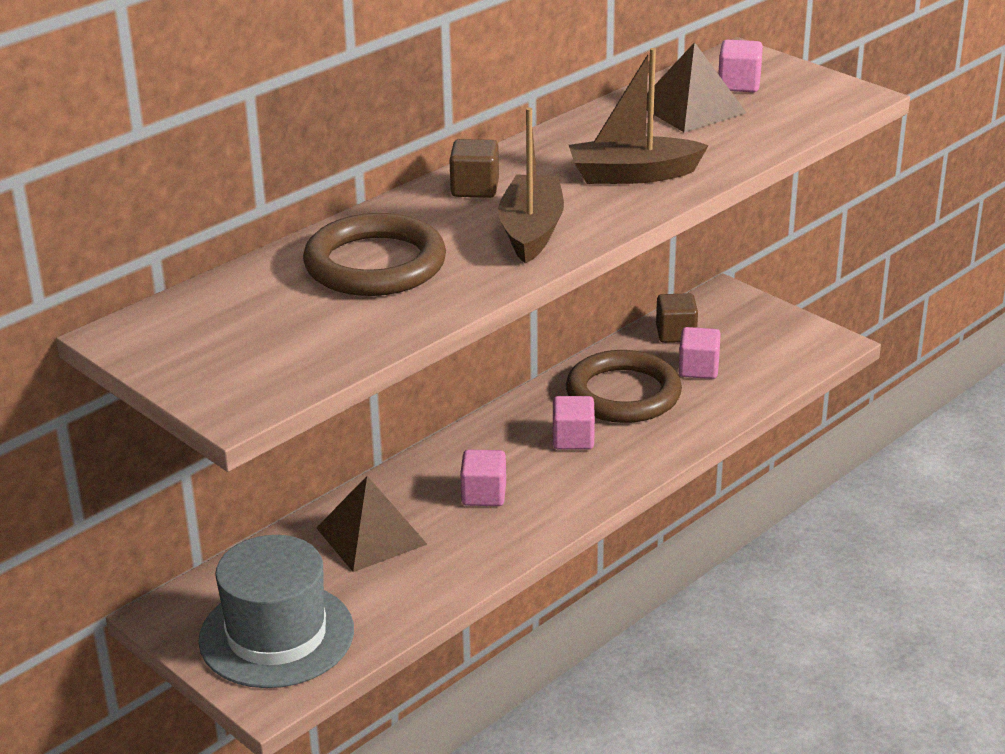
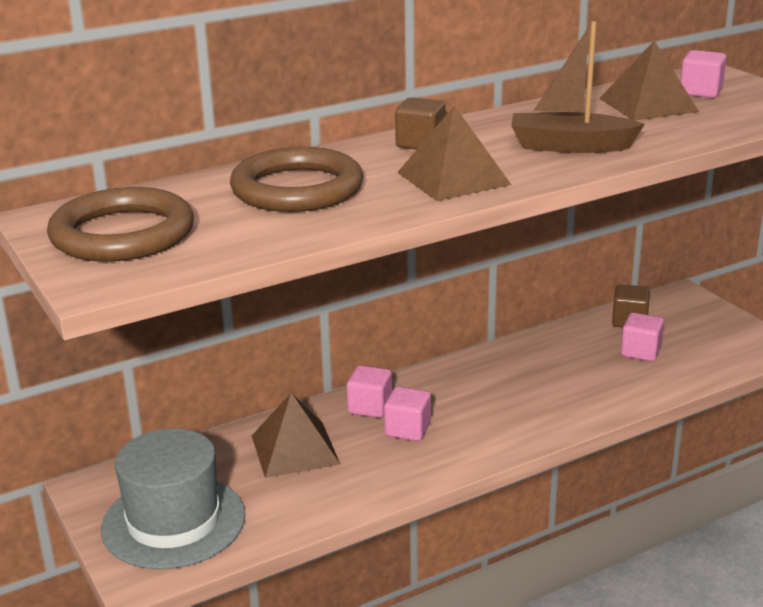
camera: 15 degrees right, 5 degrees down
brown boat [498,107,564,264] -> brown pyramid [397,106,511,201]
pink cube [553,396,595,449] -> pink cube moved to [347,365,392,418]
brown ring [566,350,682,423] -> brown ring moved to [47,187,194,262]

